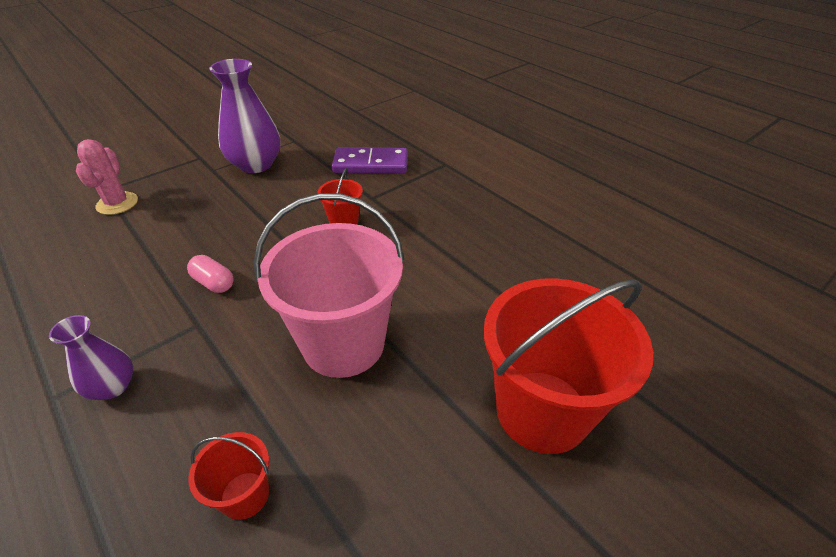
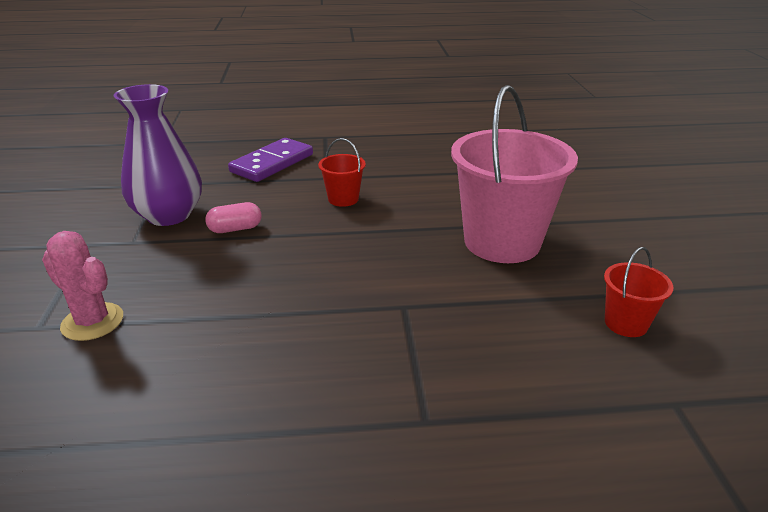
camera: 55 degrees left, 10 degrees down
purple vase [49,315,134,400] -> none
pink capsule [187,255,234,293] -> pink capsule moved to [205,202,262,233]
red bucket [483,278,653,454] -> none

